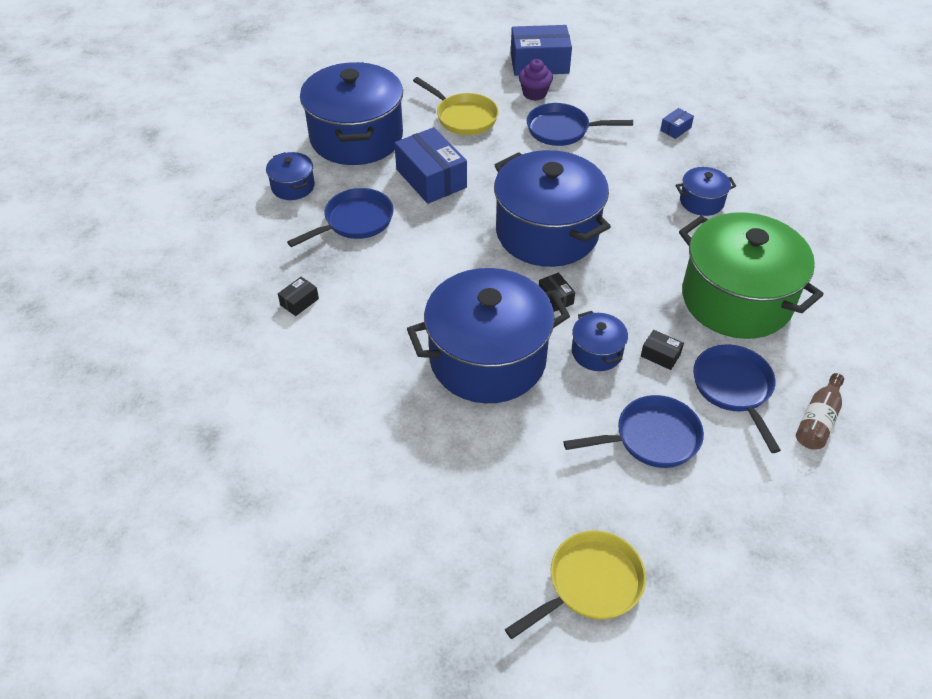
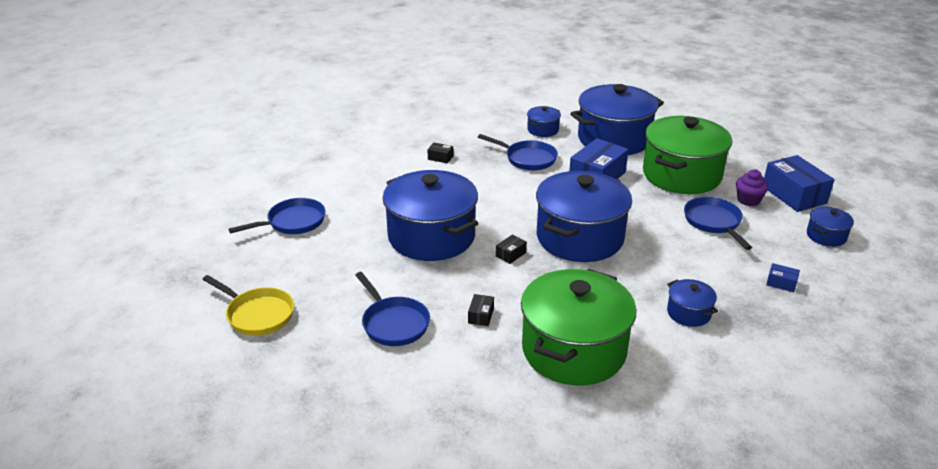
camera: 70 degrees right, 15 degrees down
yellow pan [413,77,499,135] -> green pot [643,116,732,194]
blue pot [572,311,628,371] -> blue pot moved to [807,207,854,247]
blue pan [693,344,781,453] -> blue pan moved to [229,198,325,234]
brown bottle [796,373,844,449] -> none

